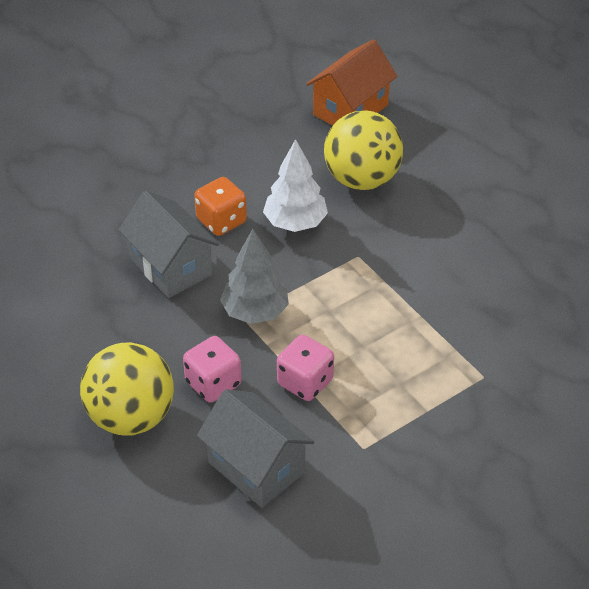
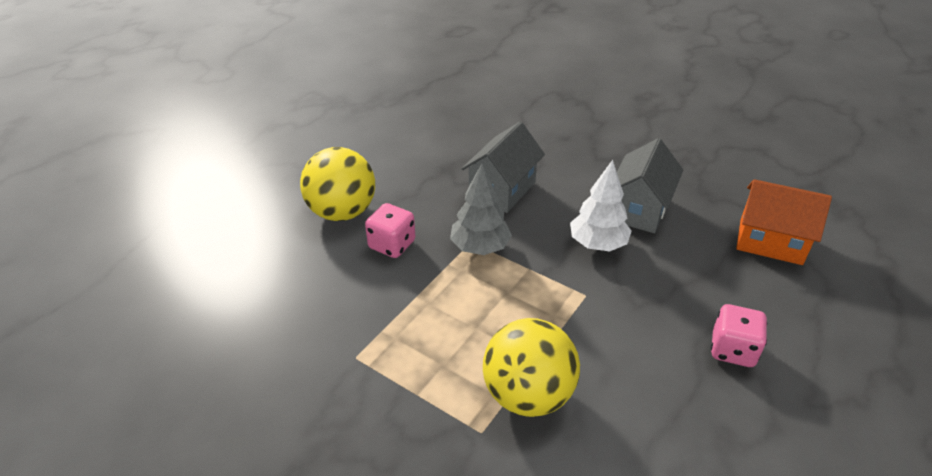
camera: 70 degrees right, 5 degrees down
orange dice [195,177,247,236] -> none
grey house [197,389,314,508] -> grey house moved to [617,138,683,233]
pink dice [277,335,334,401] -> pink dice moved to [711,304,767,367]
yellow ball [324,110,403,190] -> yellow ball moved to [483,318,580,417]

